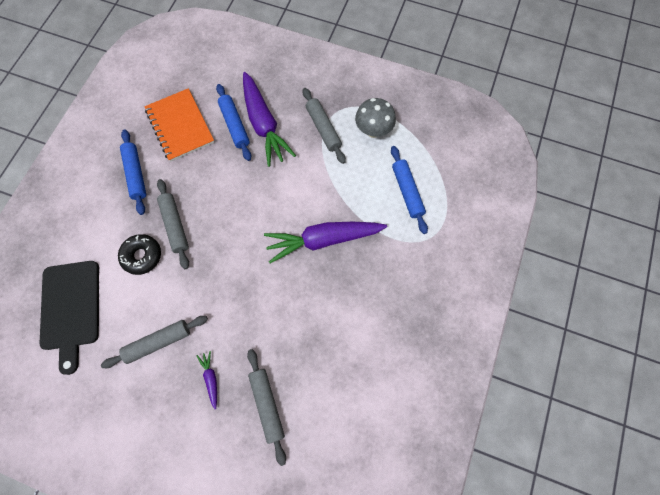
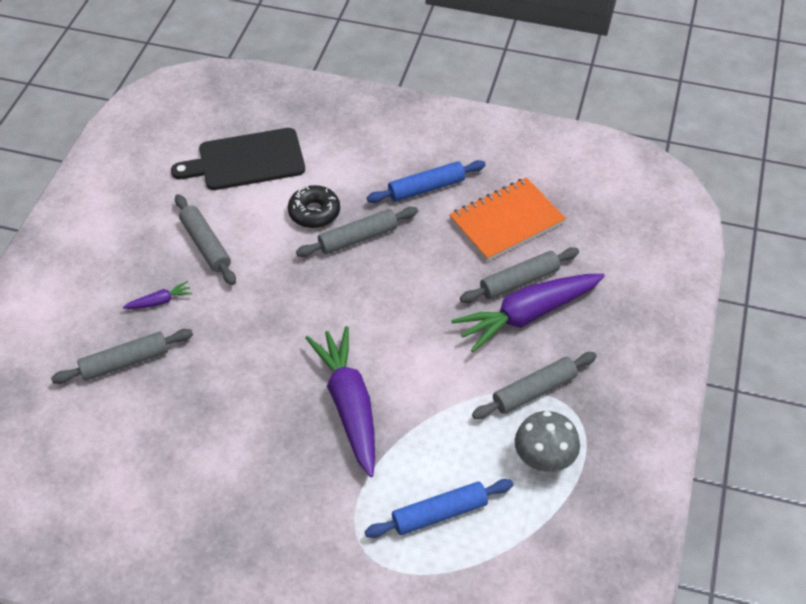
camera: 85 degrees right, 20 degrees down
blue rolling pin [216,84,251,161] -> grey rolling pin [460,247,579,303]

